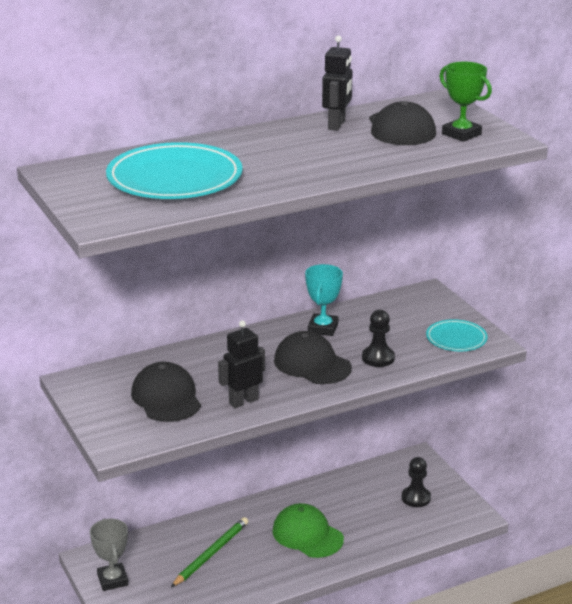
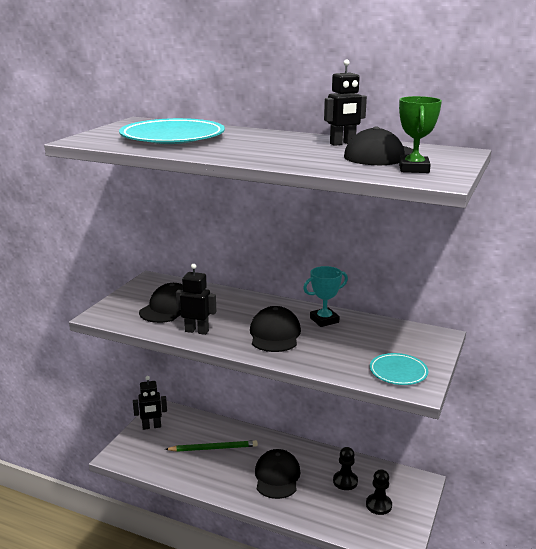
camera: 50 degrees right, 5 degrees down
grey trophy [90,519,128,591] -> black robot [133,376,167,430]
green cap [272,503,344,558] -> black cap [255,449,301,499]
black pawn [362,310,395,367] -> black pawn moved to [333,447,358,490]

